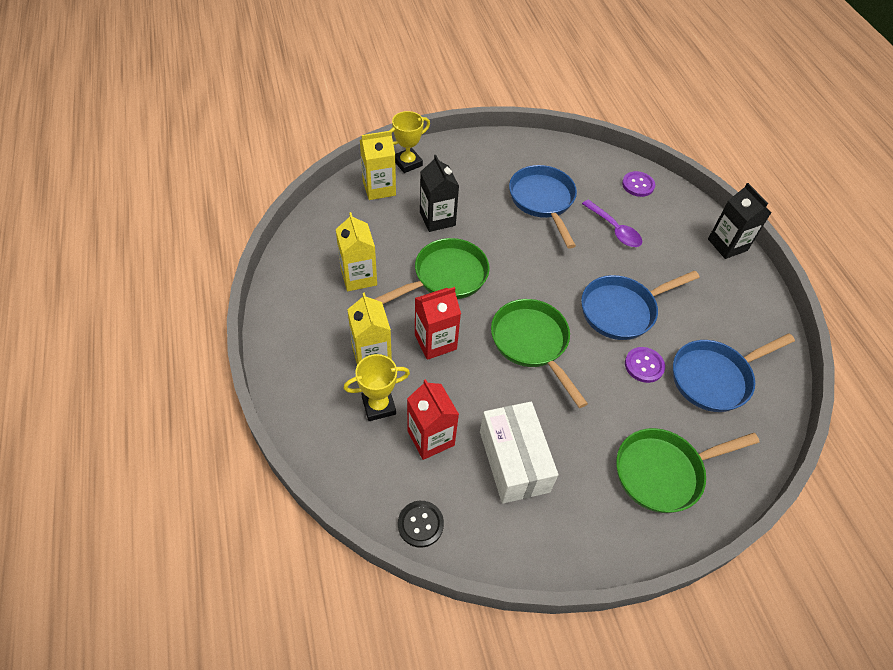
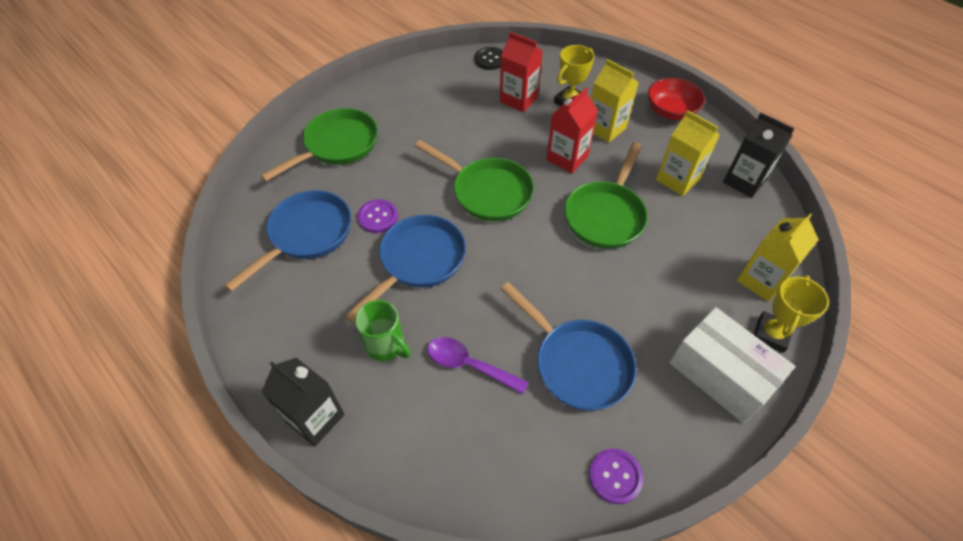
camera: 155 degrees right, 0 degrees up
black carton [420,155,459,232] -> black carton moved to [723,112,795,198]
white box [480,402,558,504] -> white box moved to [669,307,795,423]
purple button [622,171,655,197] -> purple button moved to [589,449,643,504]
none -> green mug [355,300,411,361]
none -> red bowl [648,78,705,120]

